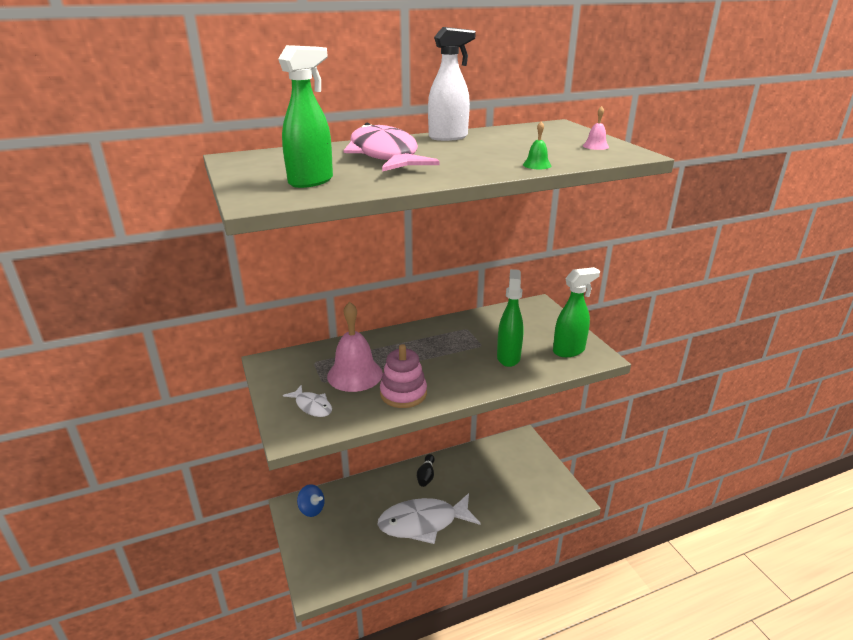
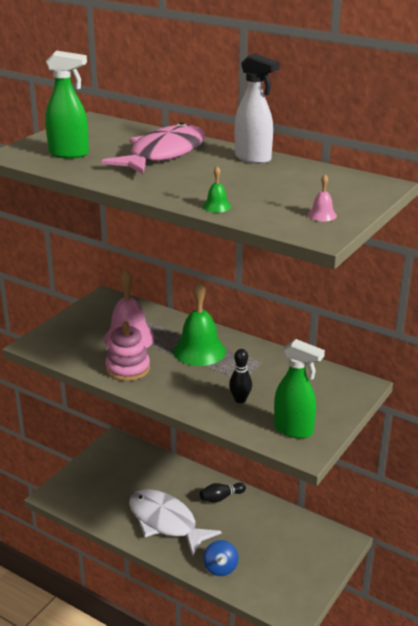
camera: 55 degrees right, 0 degrees up
white fish [283,385,332,417] -> none
blue spinning top [297,484,325,517] -> blue spinning top moved to [203,540,238,576]
green spray bottle [497,269,524,367] -> black bowling pin [229,349,252,403]
none -> green bell [173,281,226,366]

